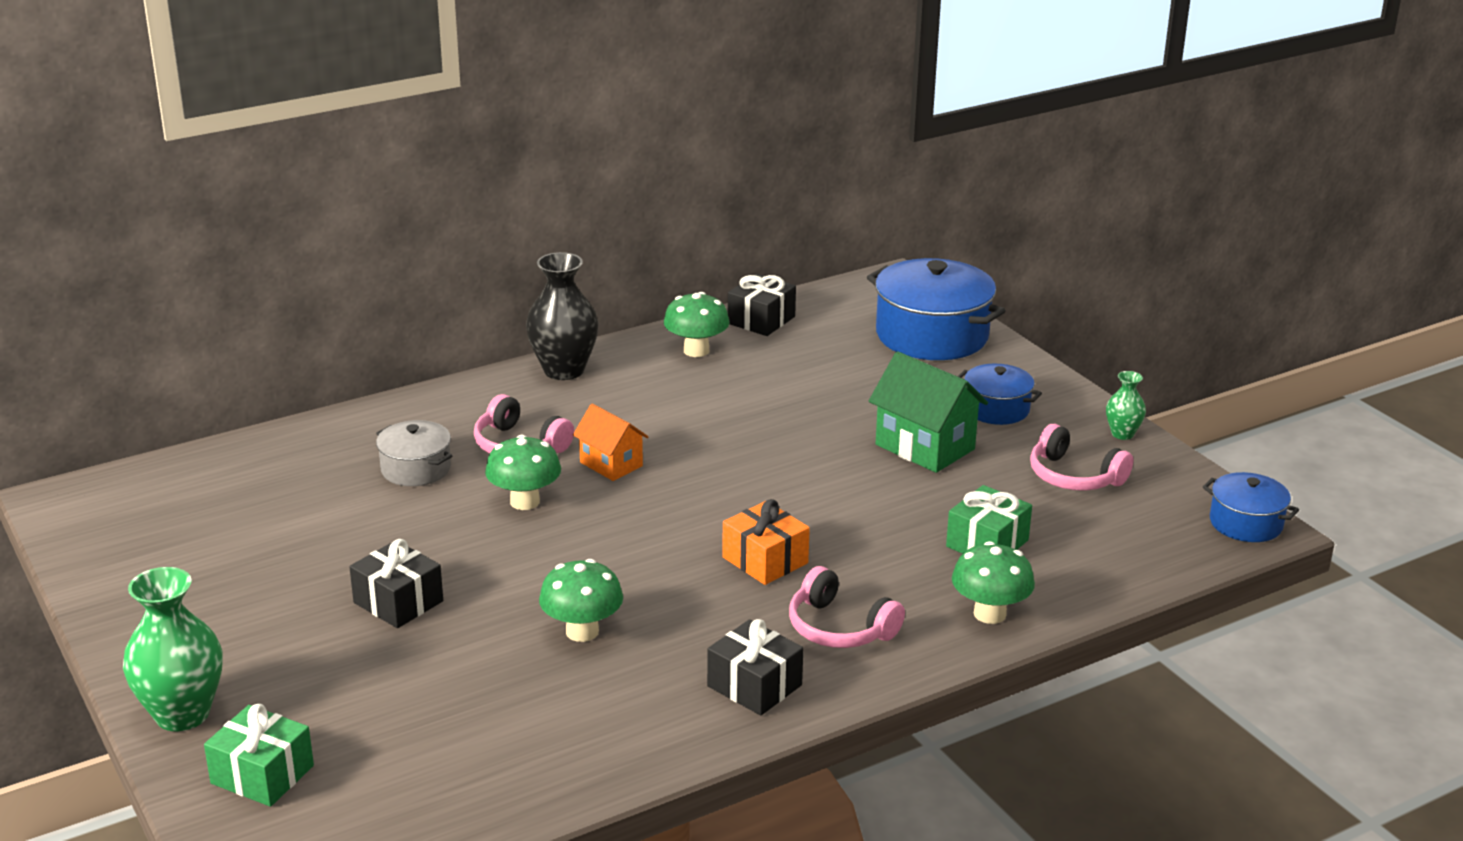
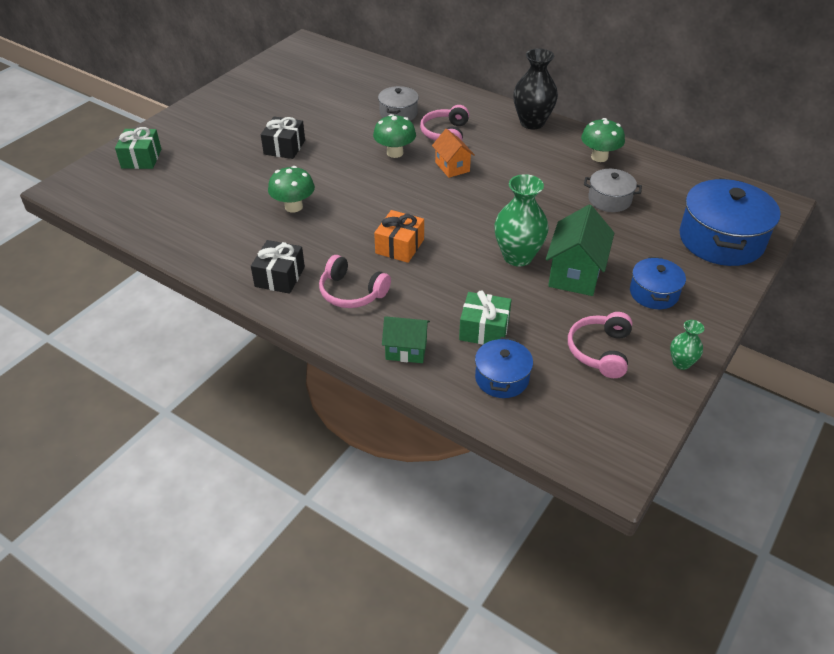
camera: 65 degrees right, 15 degrees up
green vase [123,567,222,731] -> green vase moved to [494,174,549,266]
orange house [573,403,649,481] -> orange house turned 45 degrees counterclockwise [432,129,475,178]
black gift [728,274,796,336] -> none
pink headphones [789,566,905,648] -> pink headphones turned 75 degrees counterclockwise [319,255,391,308]
green mushroom [952,541,1035,624] -> green house [382,316,430,363]
blue pot [1203,472,1299,542] -> blue pot moved to [475,337,533,398]
none -> grey pot [584,169,642,212]

